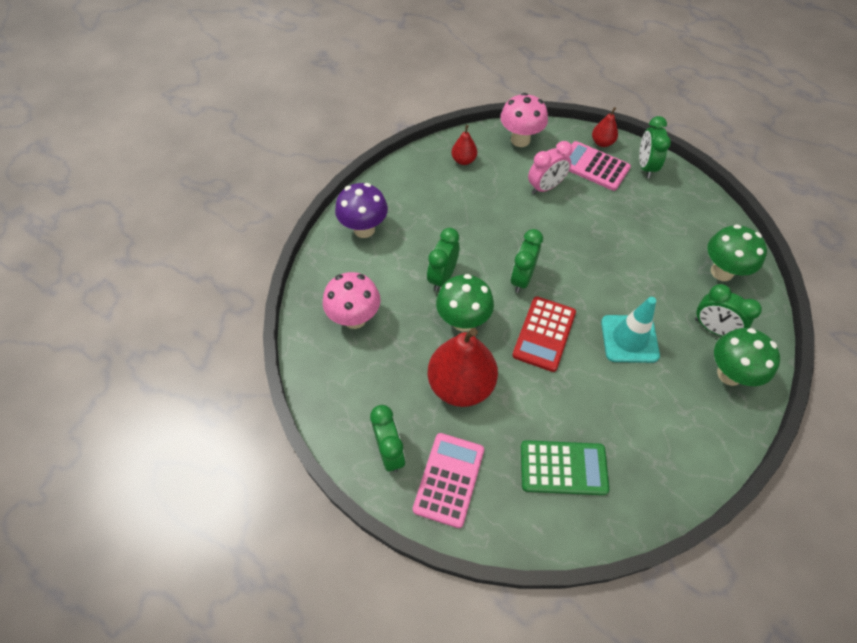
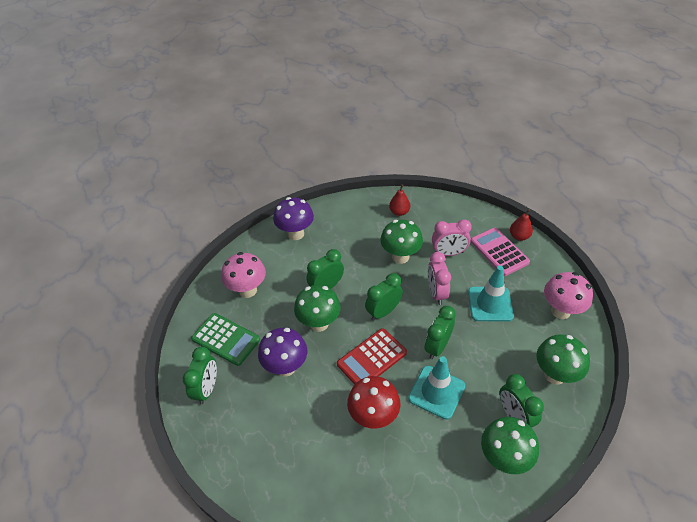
camera: 30 degrees right, 10 degrees down
pink calculator [413,433,484,528] -> none
red pear [428,328,498,407] -> purple mushroom [258,328,307,376]
pink mushroom [500,93,548,147] -> pink mushroom moved to [544,272,593,319]
green calculator [521,440,609,495] -> green calculator moved to [191,313,260,366]
green clock [639,116,671,178] -> green clock moved to [424,306,456,359]
none -> red mushroom [347,376,400,428]
none -> green mushroom [380,220,423,264]
none -> pink clock [428,252,451,305]
none -> turquoise traffic cone [468,266,514,322]

